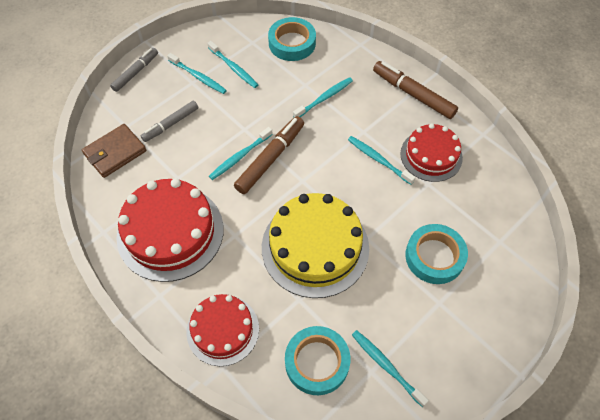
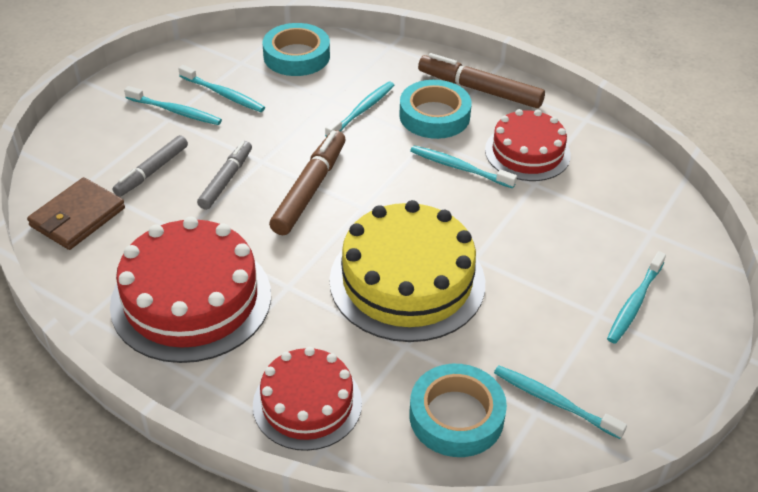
camera: 15 degrees left, 15 degrees down
grey marker [110,48,158,92] -> grey marker moved to [197,141,252,210]
turquoise toothbrush [209,127,273,180] -> turquoise toothbrush moved to [607,251,666,344]
turquoise tape [405,224,468,284] -> turquoise tape moved to [399,80,472,139]

